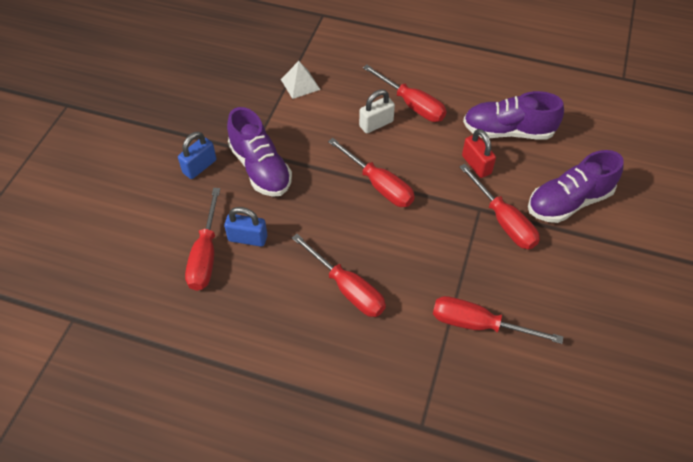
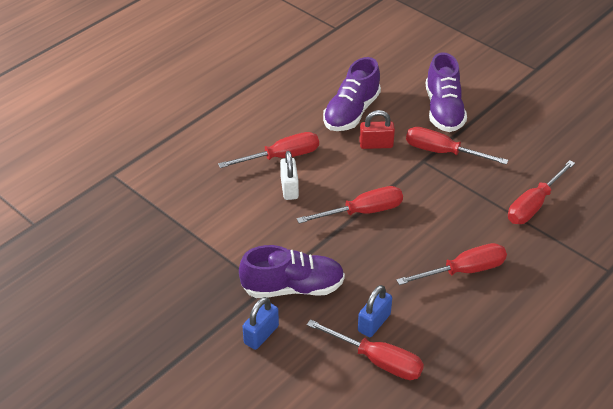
camera: 65 degrees left, 10 degrees down
blue padlock [178,132,217,179] -> blue padlock turned 60 degrees clockwise [242,297,279,350]
white pyramid [281,61,320,99] -> none
red screwdriver [459,164,540,249] -> red screwdriver turned 150 degrees counterclockwise [406,127,508,165]

